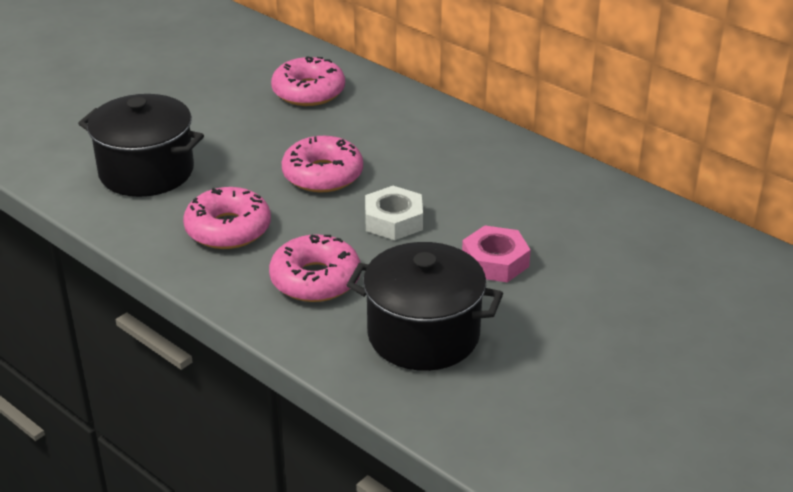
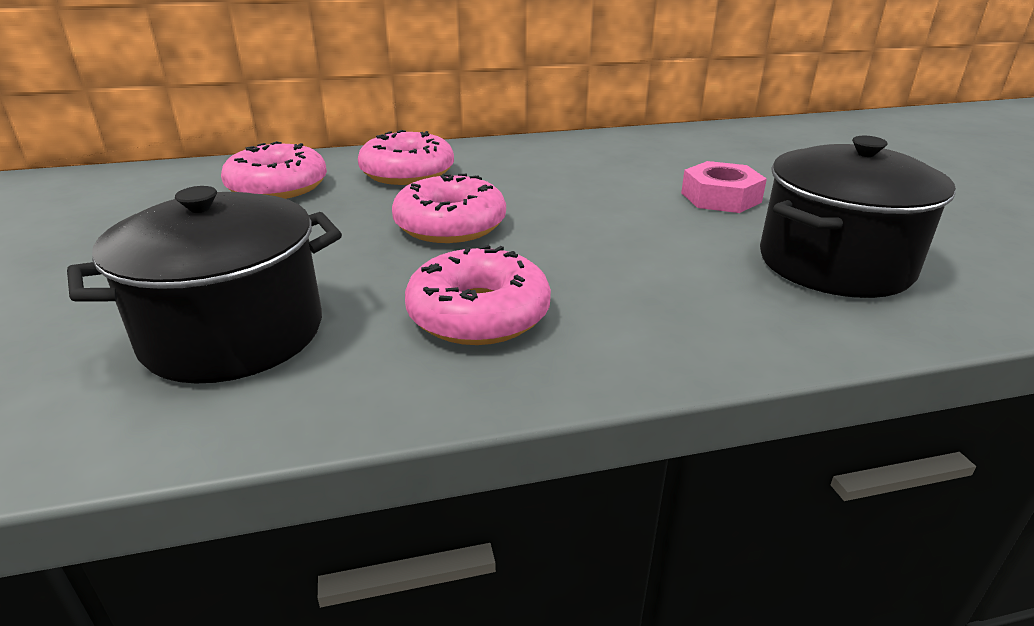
camera: 55 degrees left, 5 degrees down
pink donut [269,234,360,302] -> pink donut moved to [358,130,454,185]
white nut [365,186,423,240] -> none

